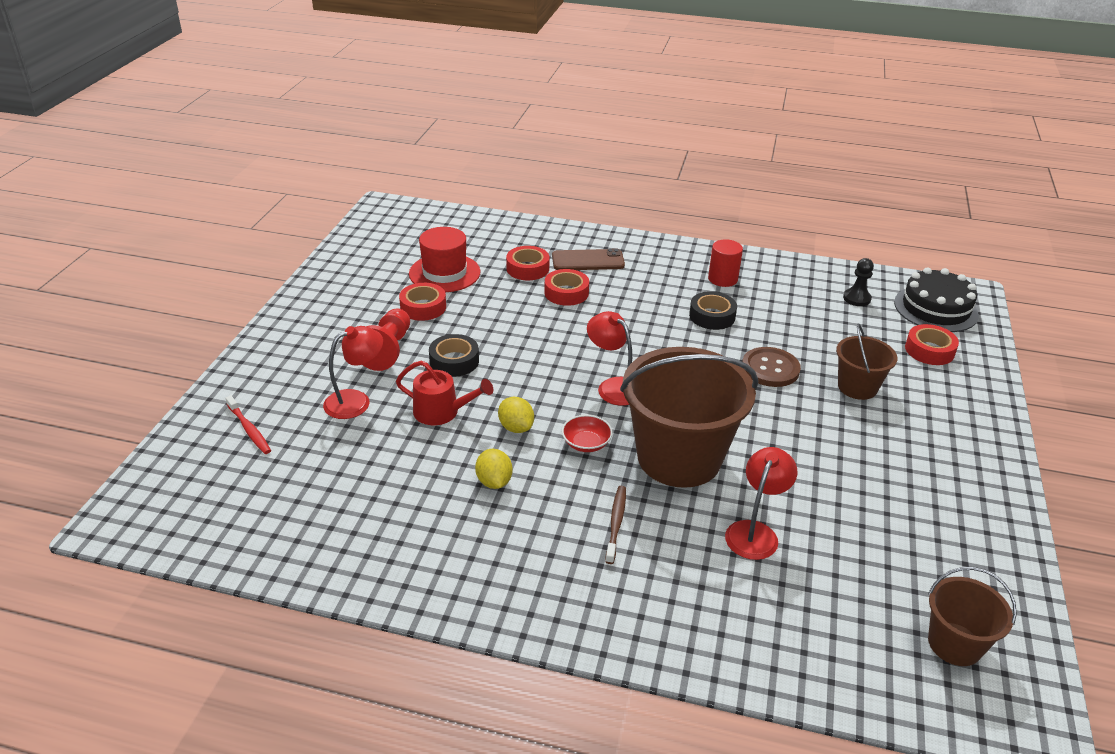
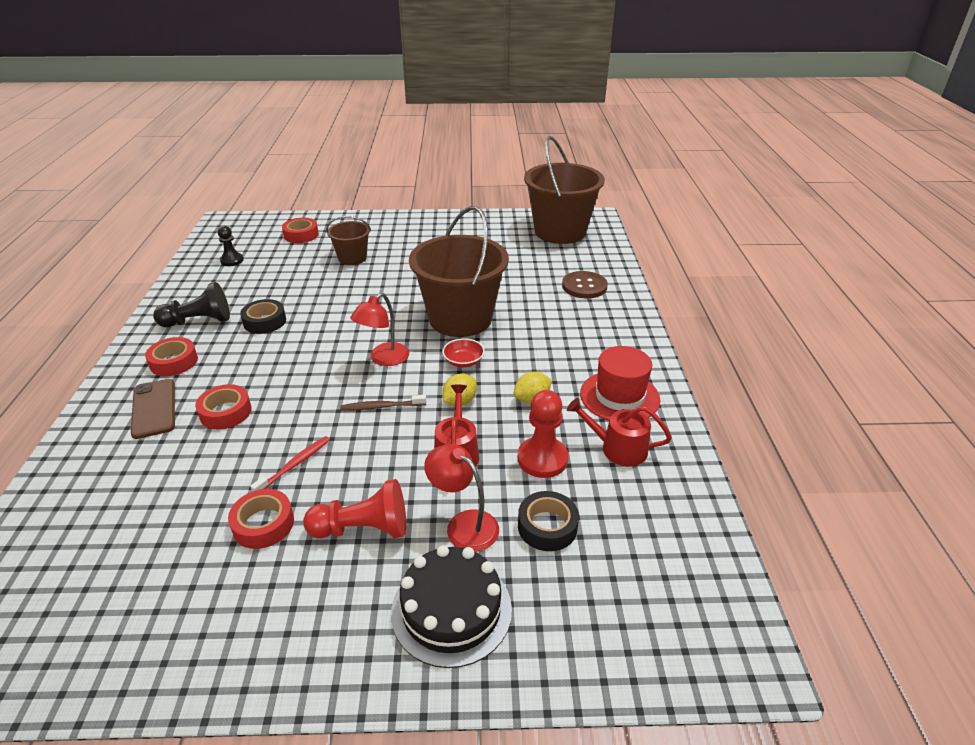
camera: 105 degrees left, 0 degrees up
red toothbrush [225,395,271,454] -> red toothbrush moved to [250,436,330,492]
red hat [409,227,480,292] -> red hat moved to [580,346,661,421]
black tape [429,334,479,377] -> black tape moved to [518,491,579,551]
red tape [506,246,550,280] -> red tape moved to [145,337,198,376]
brown toothbrush [605,486,626,564] -> brown toothbrush moved to [340,395,426,411]
red cylinder [708,239,743,287] -> black pawn [153,282,230,327]
red lamp [725,447,797,560] -> none
brown button [742,347,801,387] -> brown button moved to [562,271,608,299]
black cake [894,267,979,332] -> black cake moved to [391,545,512,668]
brown bucket [928,567,1017,666] -> brown bucket [524,136,605,244], size x1.97
none -> red pawn [518,390,569,478]
none -> red watering can [567,398,672,466]

